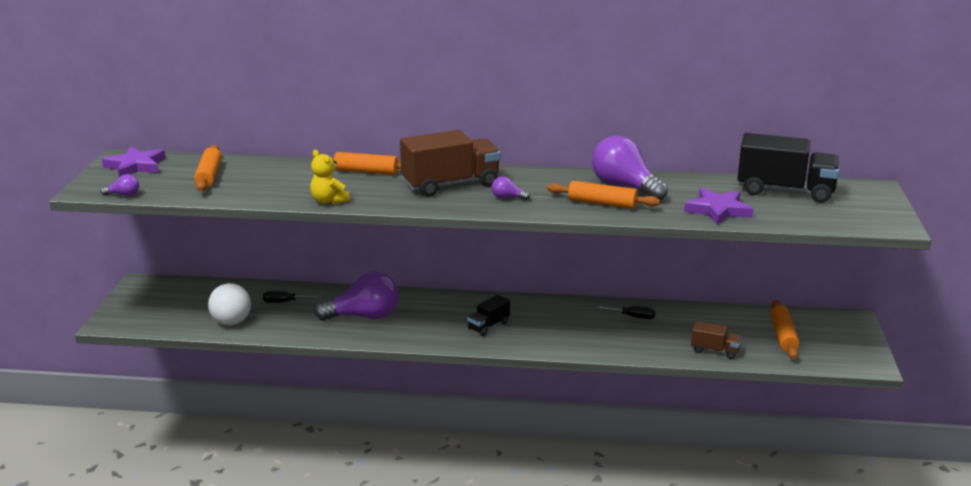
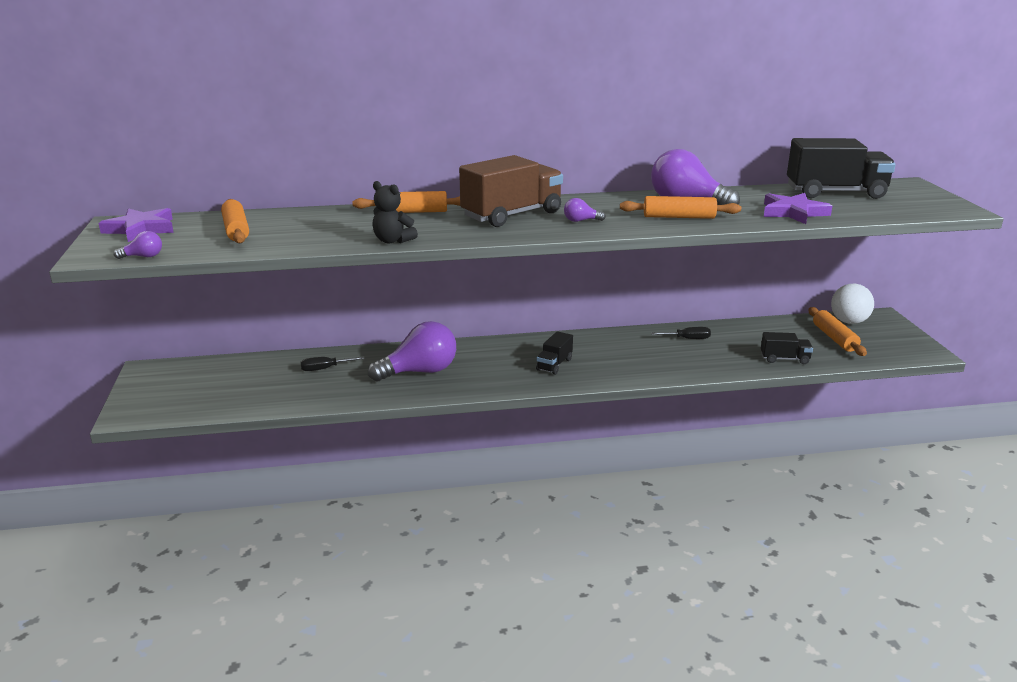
camera: 15 degrees left, 0 degrees up
white ball [208,283,251,325] -> white ball moved to [831,284,874,324]
yellow teddy bear [310,150,350,205] -> black teddy bear [372,181,418,243]
brown truck [691,321,742,359] -> black truck [761,332,813,364]

